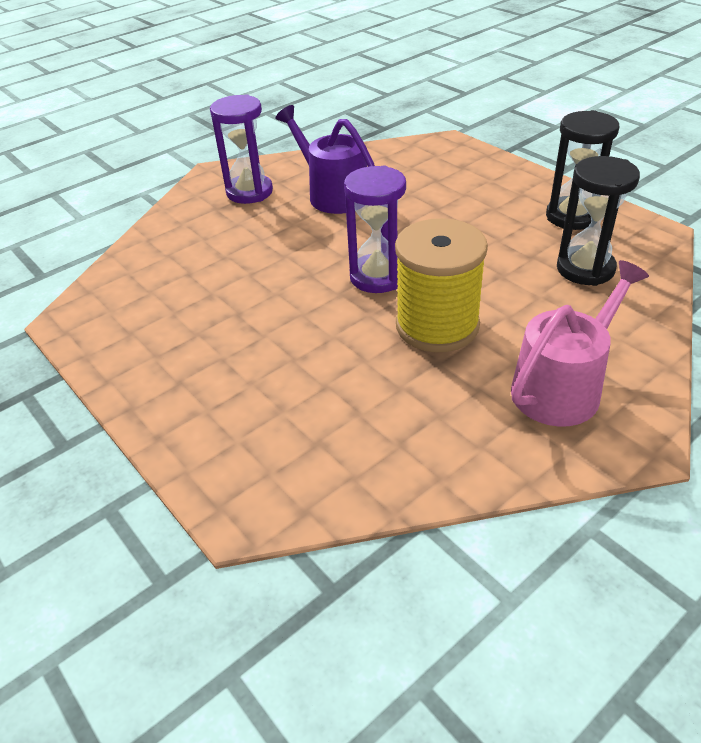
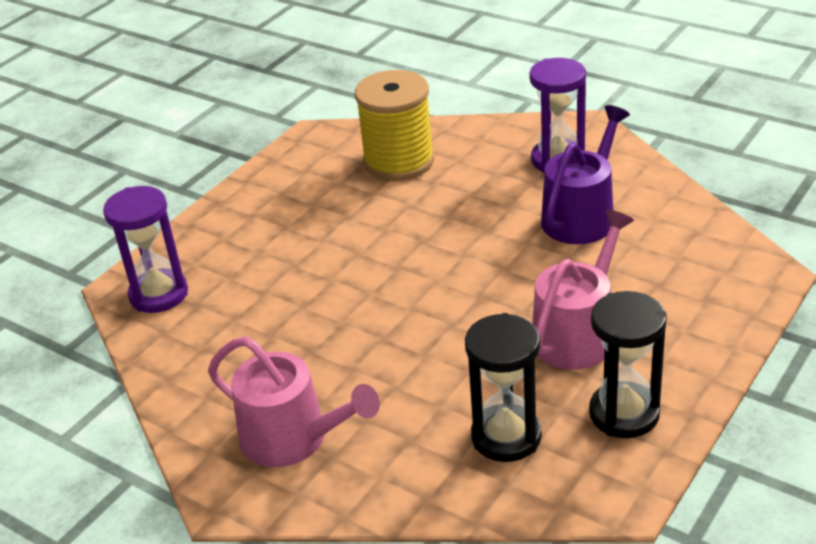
camera: 75 degrees right, 5 degrees down
purple hourglass [344,166,406,293] -> purple hourglass moved to [103,186,188,313]
yellow spool [395,218,488,352] -> yellow spool moved to [355,70,434,181]
none -> pink watering can [532,210,634,370]

